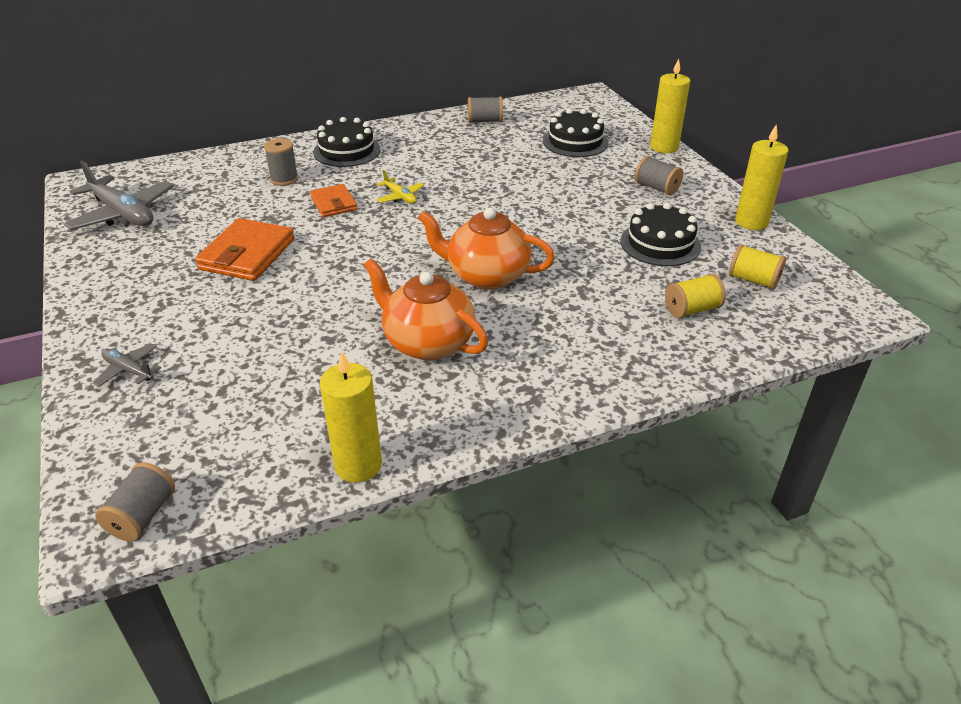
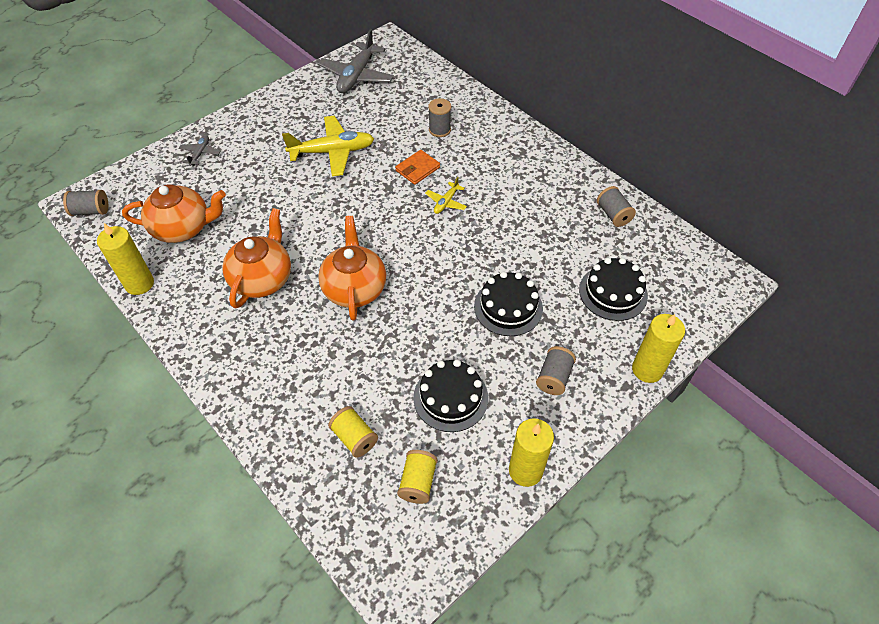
camera: 70 degrees right, 15 degrees up
orange wallet [195,218,295,281] -> yellow plane [282,116,374,176]
black cake [313,117,380,167] -> black cake moved to [474,271,543,336]
none -> orange teapot [122,184,226,243]

